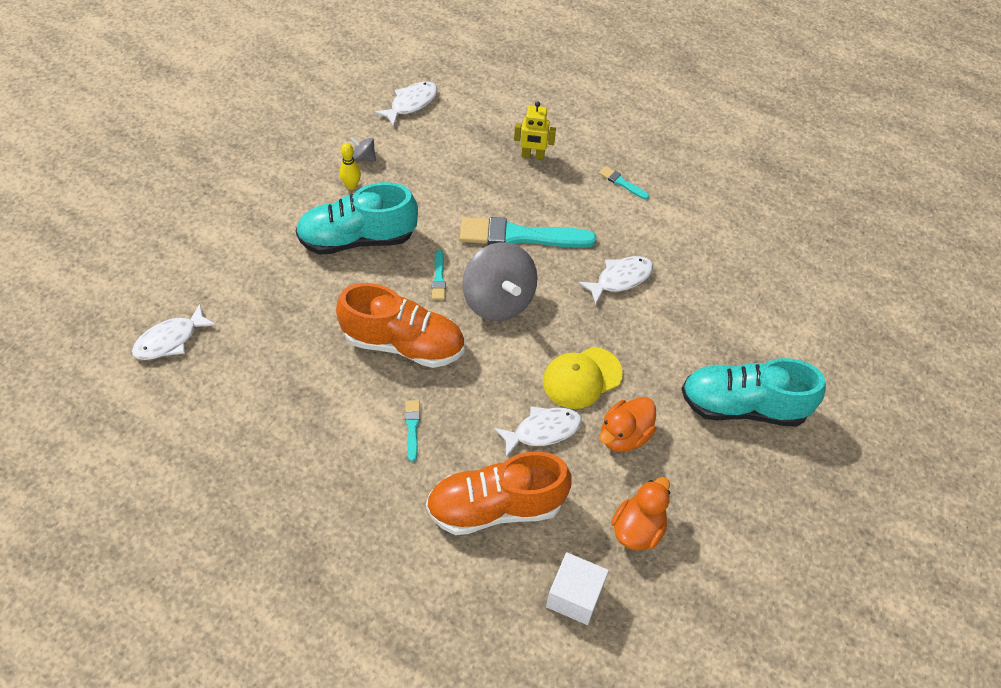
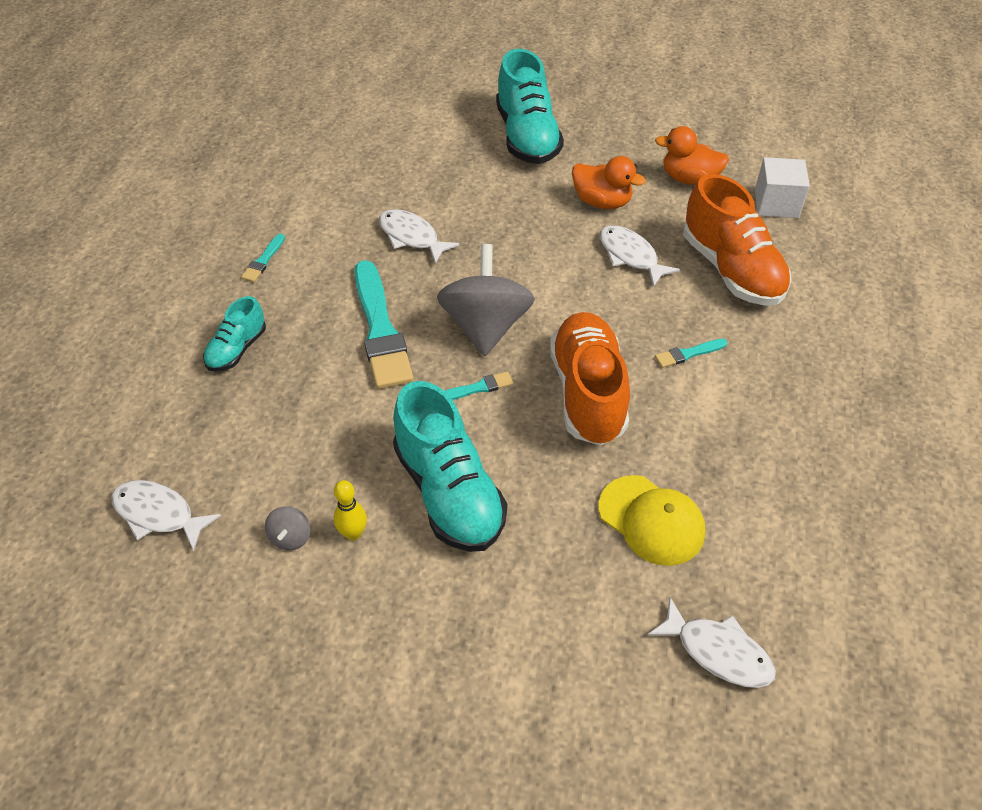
camera: 105 degrees left, 5 degrees down
grey spinning top [462,242,538,321] -> grey spinning top turned 45 degrees counterclockwise [437,244,535,356]
yellow robot [514,101,556,159] -> turquoise shoe [203,296,266,372]
yellow cap [543,347,623,409] -> yellow cap moved to [599,475,705,566]

